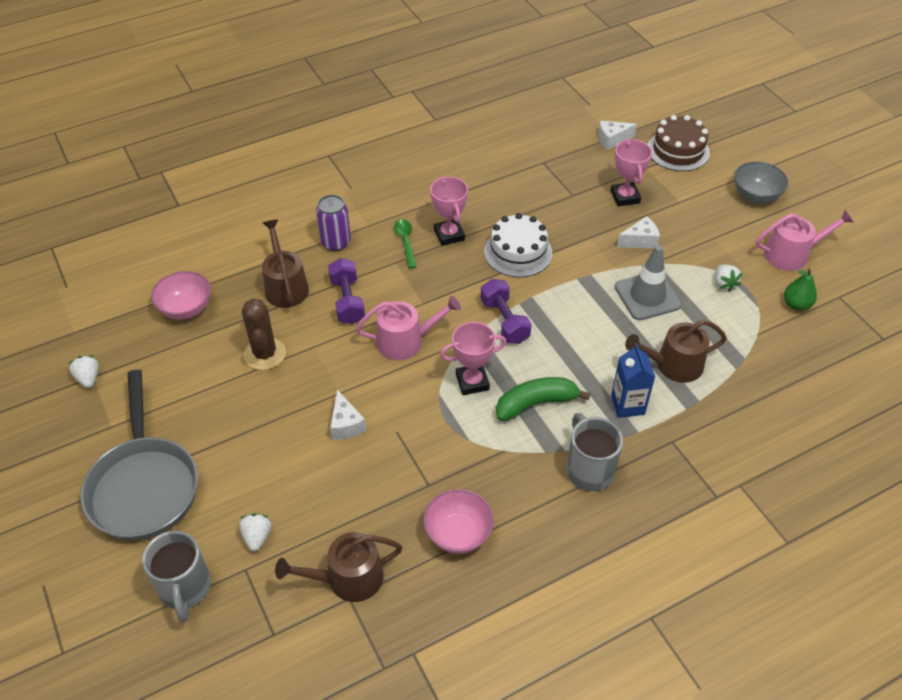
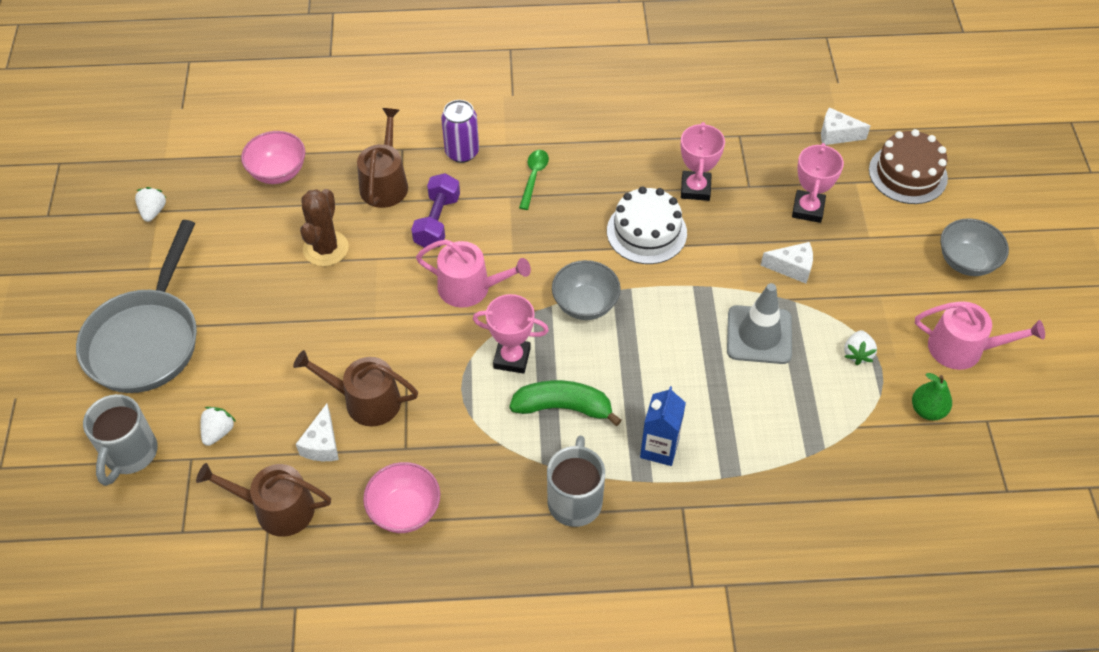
camera: 25 degrees right, 5 degrees up
white cheese [330,390,366,440] -> white cheese moved to [296,404,339,461]
pink trophy [430,176,468,246] -> pink trophy moved to [680,122,725,201]
purple dumbbell [481,279,532,344] -> grey bowl [552,260,621,320]
brown watering can [625,320,727,383] -> brown watering can moved to [293,350,418,426]

